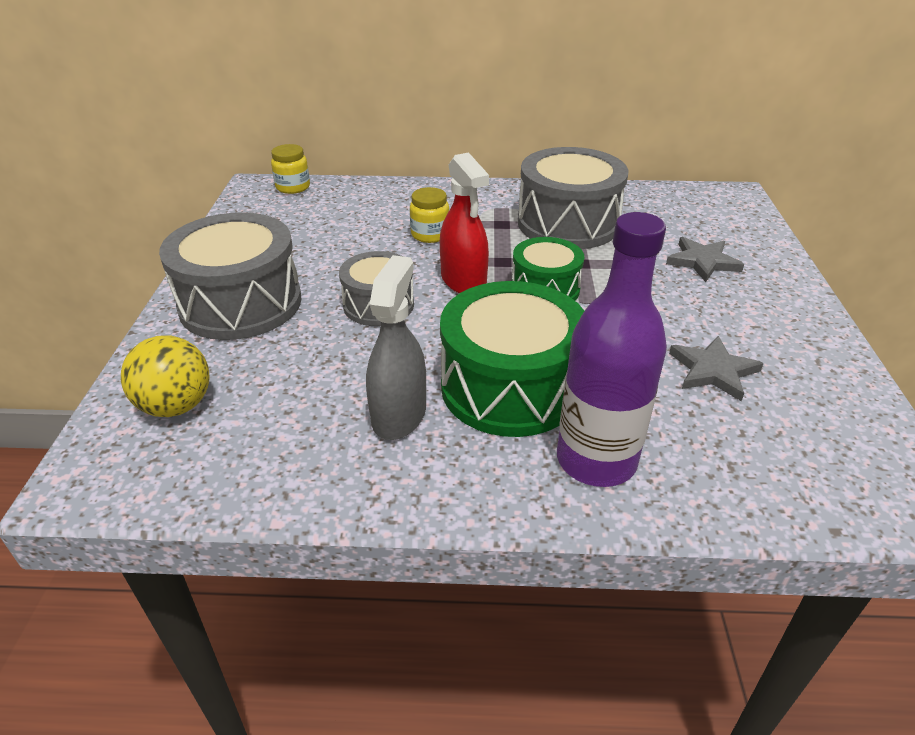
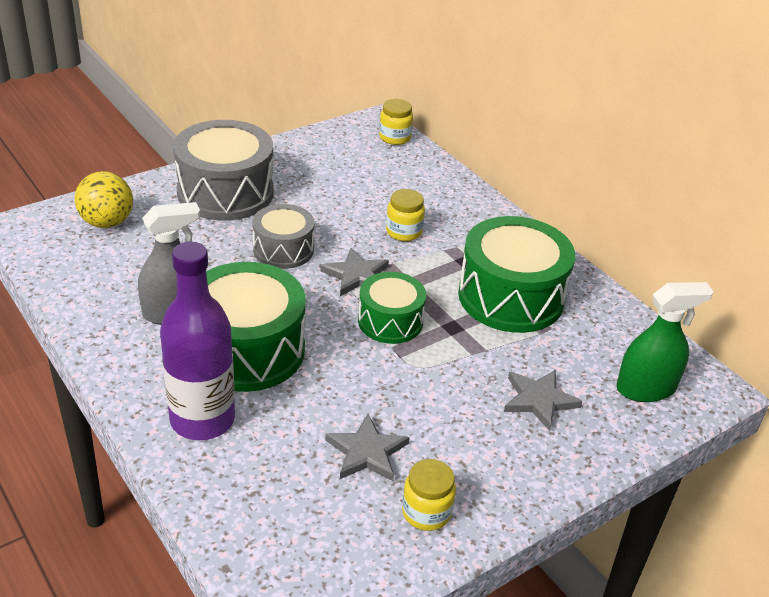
camera: 50 degrees right, 0 degrees up
red spray bottle [440,152,489,293] -> grey star [320,248,389,296]
grey drum [518,147,628,249] -> green drum [458,216,575,333]
none -> yellow jar [402,459,456,531]
none -> green spray bottle [616,282,713,402]

